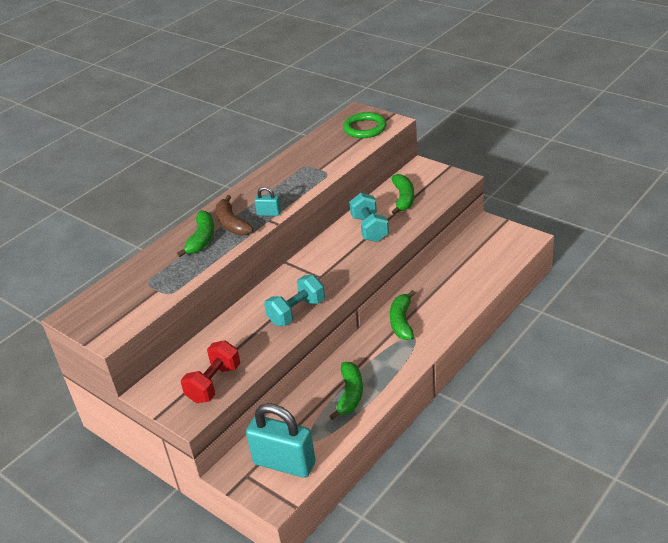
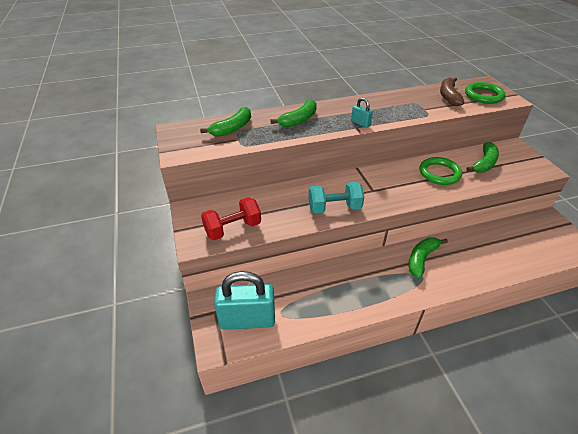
camera: 30 degrees right, 5 degrees up
brown banana [216,195,254,236] -> brown banana moved to [440,77,464,106]
turquoise padlock [246,403,316,478] -> turquoise padlock turned 60 degrees counterclockwise [214,271,275,330]
green banana [330,362,363,420] -> green banana moved to [200,107,251,136]
turquoise dumbbell [349,193,389,242] -> green ring [419,157,462,185]

